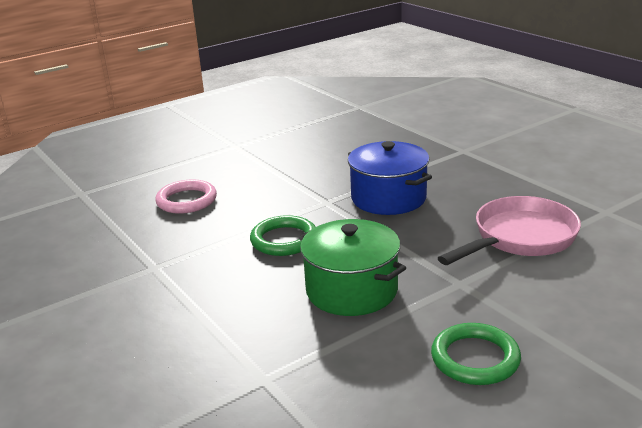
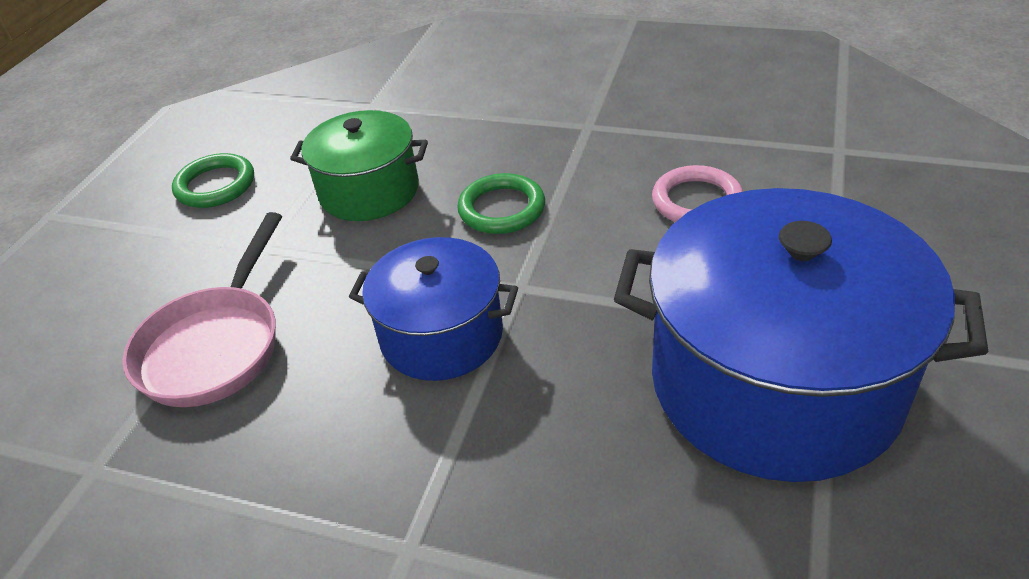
camera: 145 degrees right, 15 degrees up
none -> blue pot [614,188,989,482]

